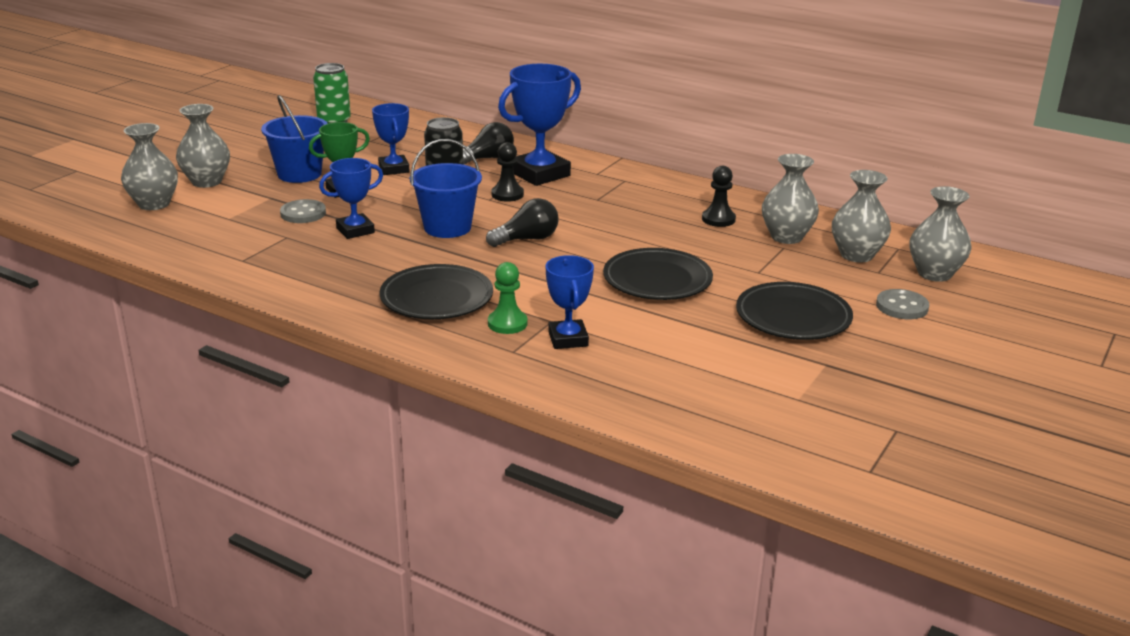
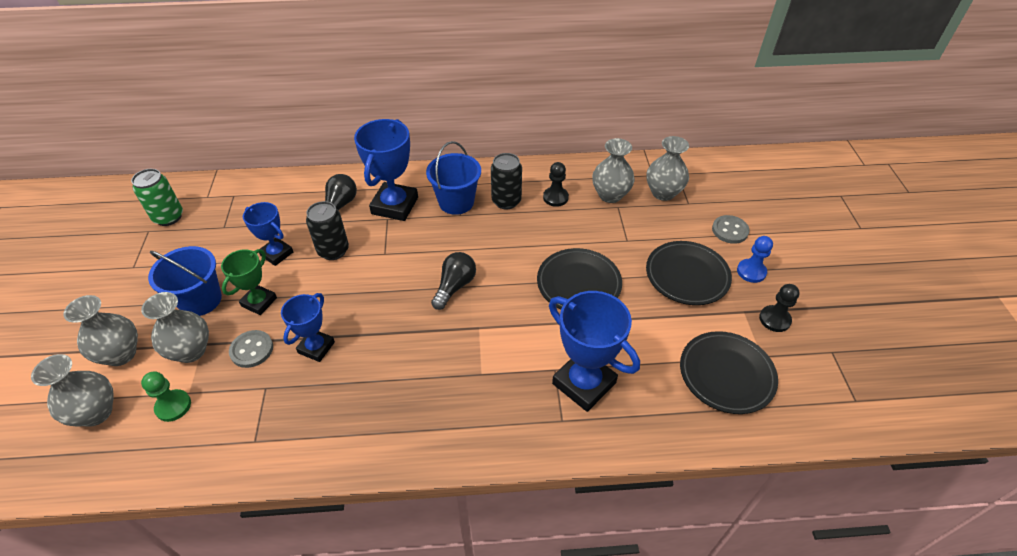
camera: 35 degrees left, 20 degrees up
black plate [380,264,493,319] -> black plate moved to [680,331,778,414]
blue bucket [410,139,482,238] -> blue bucket moved to [426,141,481,215]
green pawn [488,262,528,334] -> green pawn moved to [141,371,191,422]
black pawn [491,142,524,202] -> black pawn moved to [759,284,800,332]
blue trophy [545,255,594,349] -> blue trophy [549,291,640,412], size x1.66
grey vase [910,186,972,282] -> grey vase moved to [141,292,209,363]
none -> black can [491,153,522,209]
none -> blue pawn [737,236,773,283]

